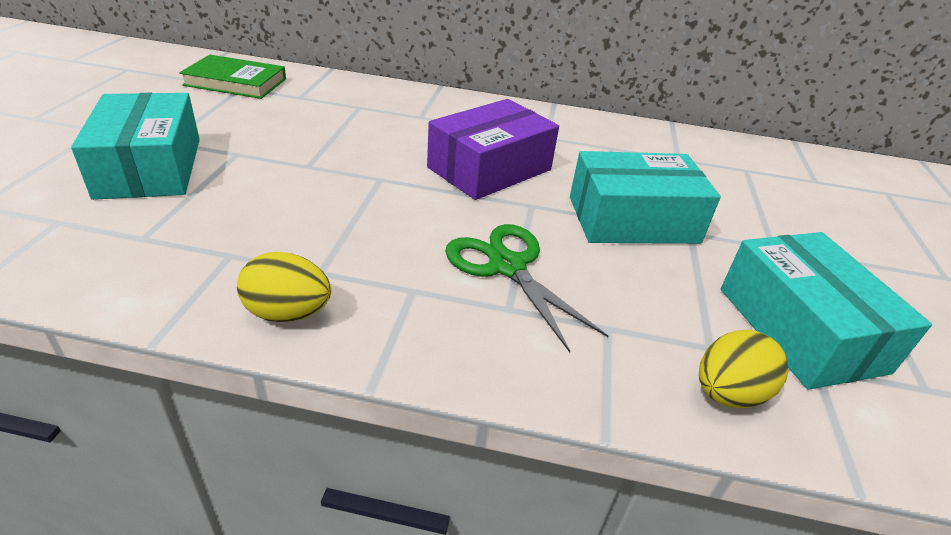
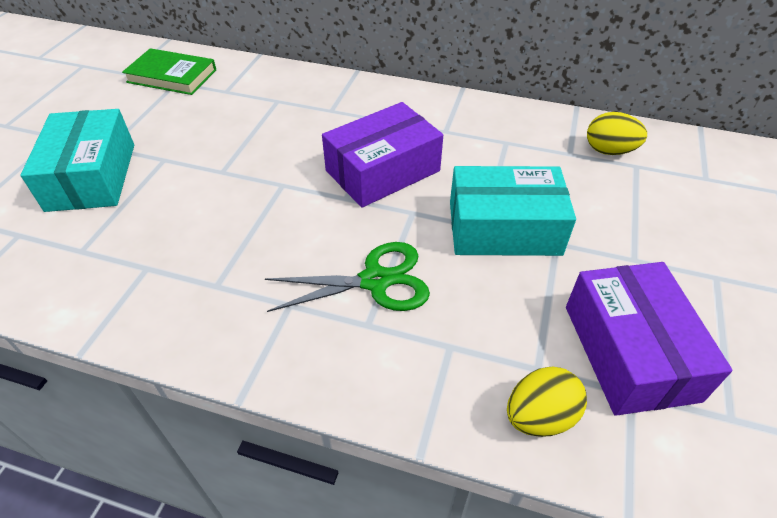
camera: 10 degrees right, 10 degrees up
yellow egg [237,252,331,322] -> yellow egg moved to [587,112,647,155]
green scissors [445,224,608,353] -> green scissors turned 105 degrees clockwise [265,242,430,312]
turquoise box [721,232,932,390] -> purple box [566,262,733,416]

